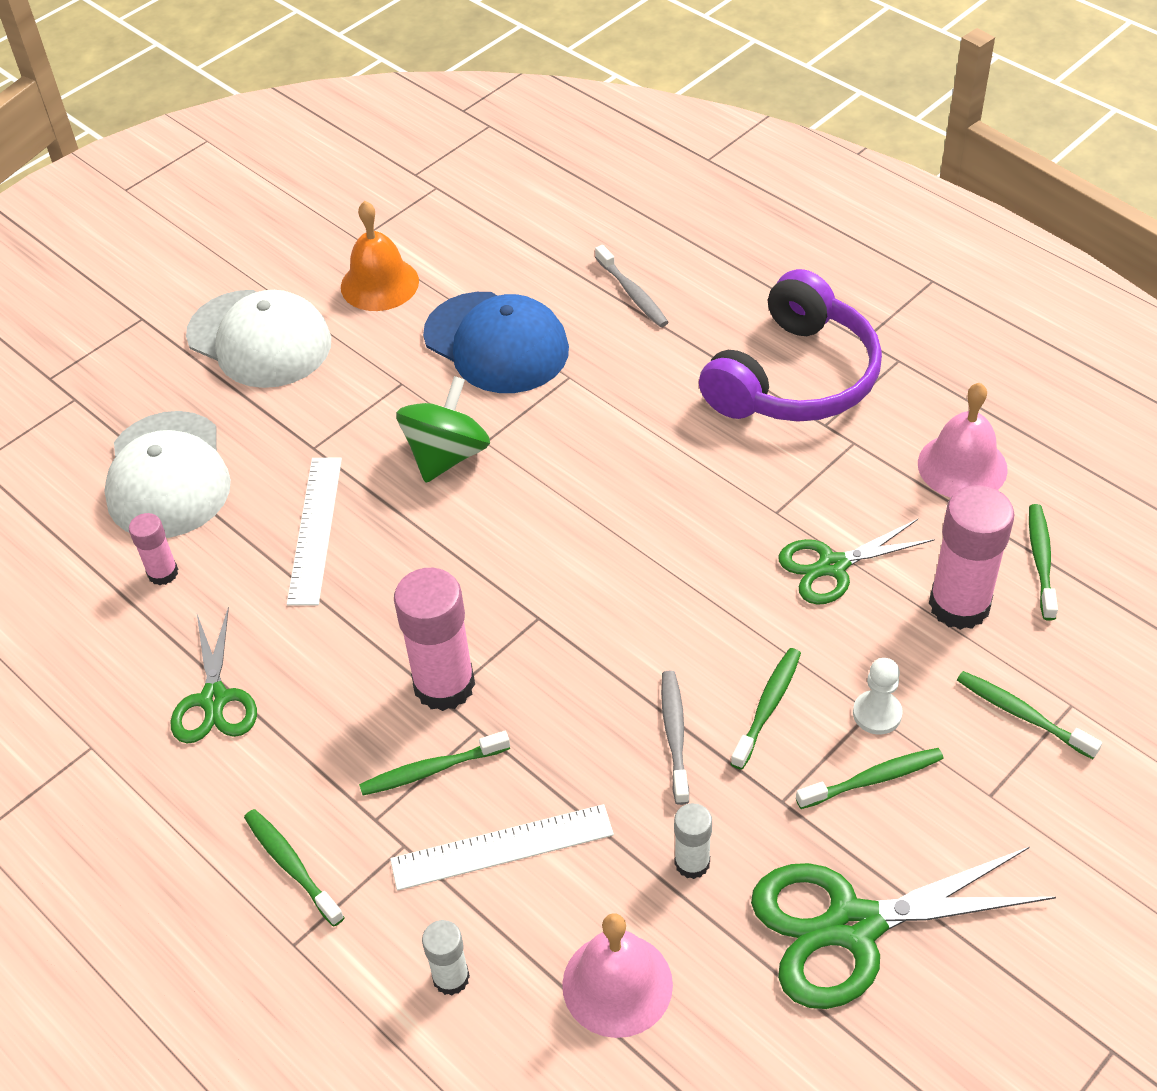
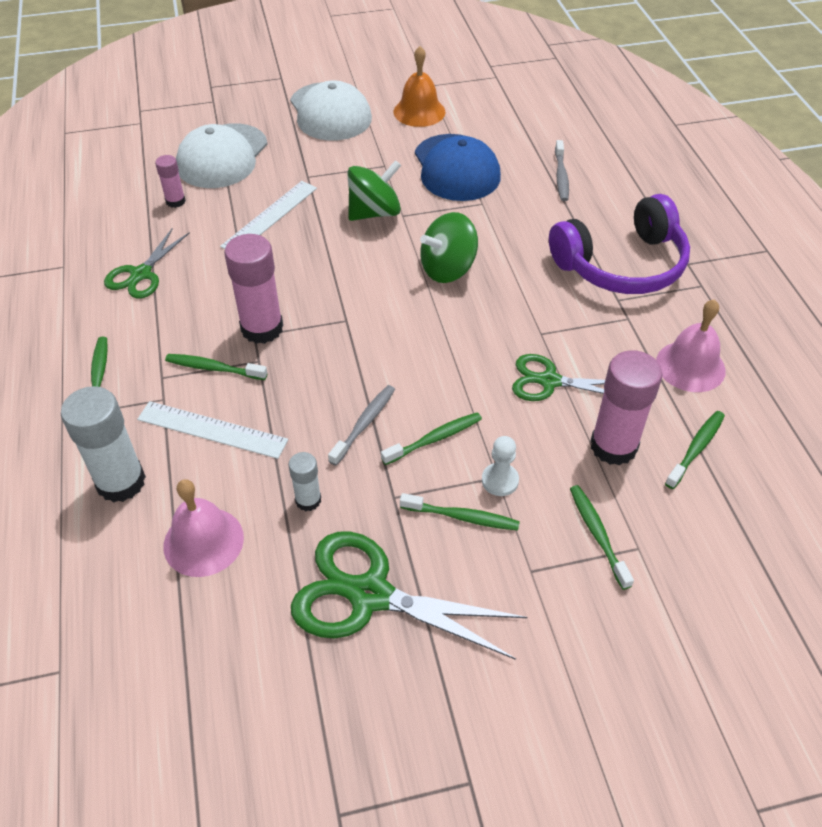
camera: 30 degrees right, 0 degrees up
white glue stick [422,920,470,996] -> white glue stick [61,386,146,503], size x1.89
none -> green spinning top [420,212,478,283]

